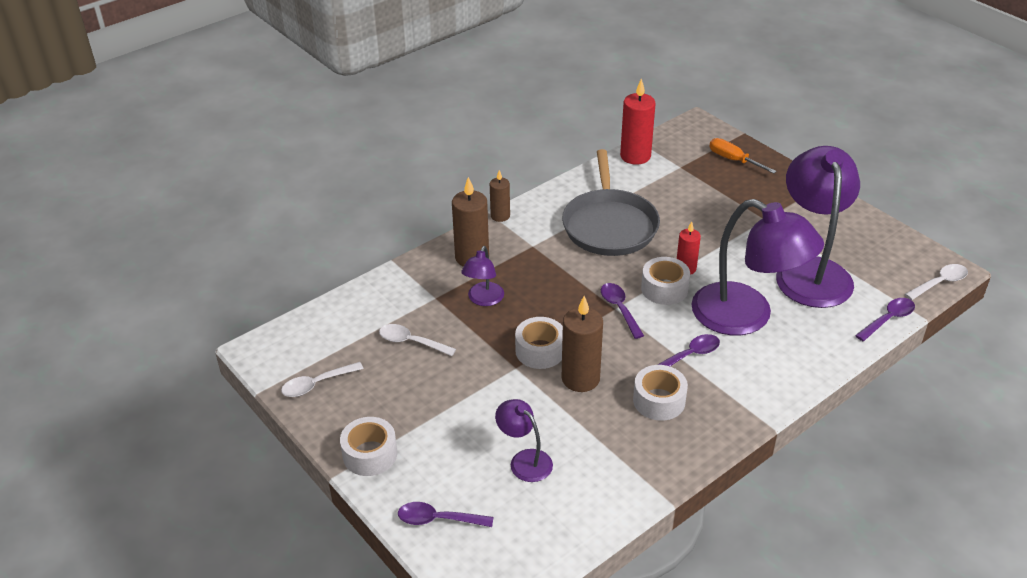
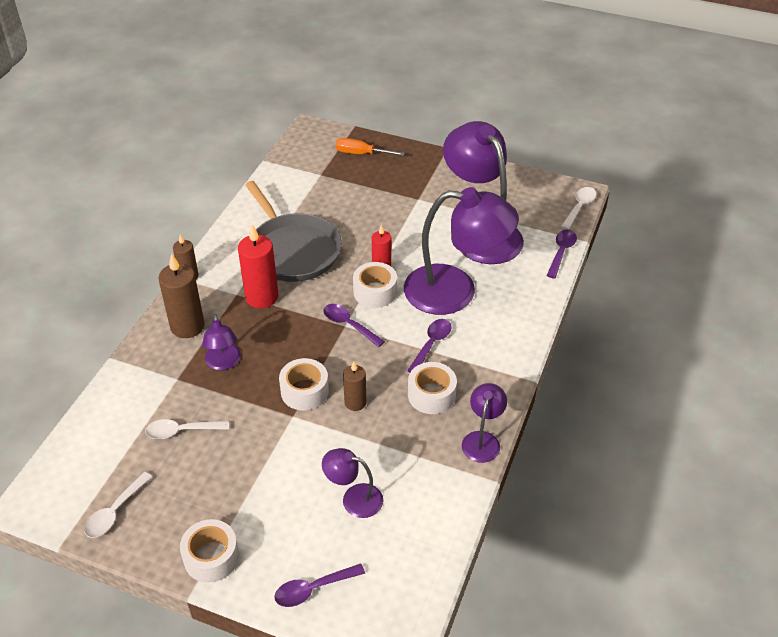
camera: 30 degrees left, 5 degrees up
brown candle [562,296,603,392] -> brown candle [343,362,366,411], size x0.60
red candle [620,79,656,165] -> red candle moved to [238,224,278,308]
none -> purple lamp [462,383,507,463]

